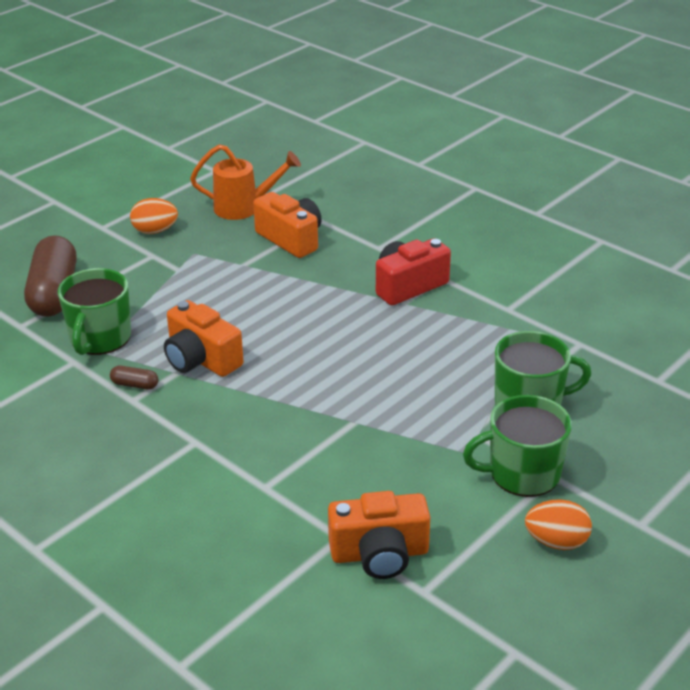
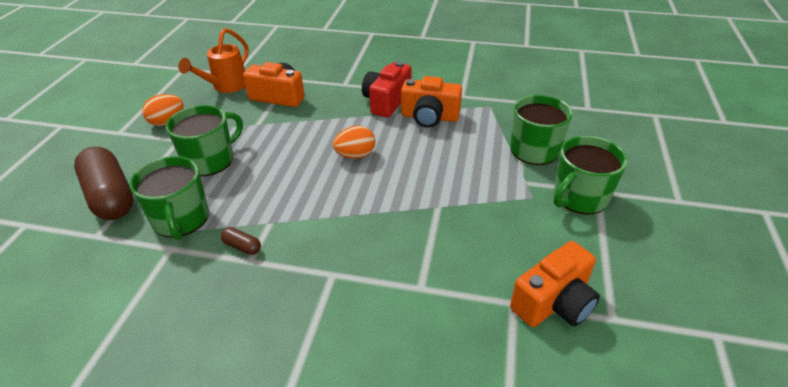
camera: 30 degrees left, 5 degrees up
brown capsule [110,366,158,389] -> brown capsule turned 45 degrees clockwise [221,227,261,255]
orange camera [164,300,244,377] -> orange camera moved to [401,76,462,128]
orange watering can [190,144,301,220] -> orange watering can turned 150 degrees clockwise [178,28,249,93]
orange egg [525,499,592,550] -> orange egg moved to [333,126,375,159]
none -> green mug [166,105,243,176]

